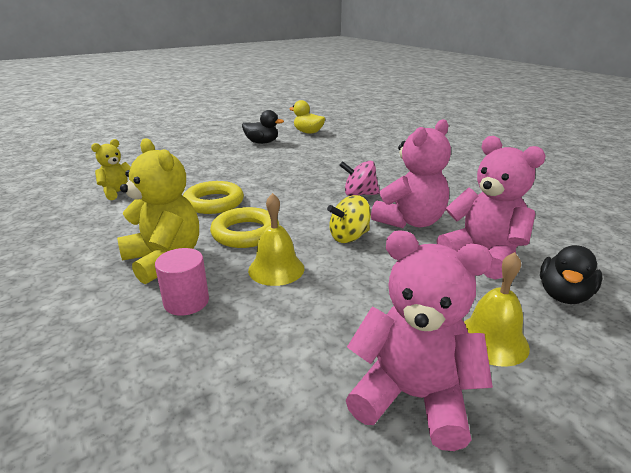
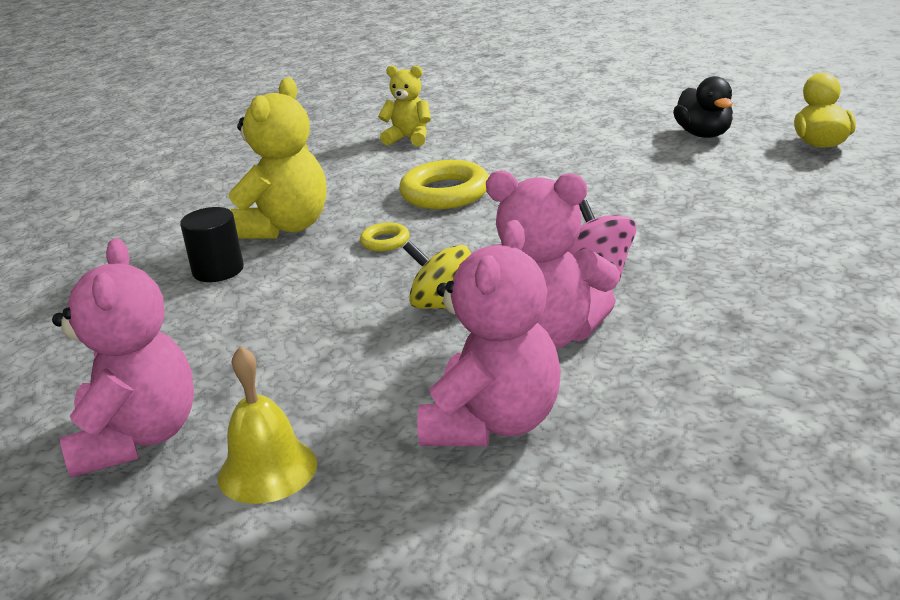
camera: 65 degrees right, 0 degrees up
pink cylinder [155,248,209,316] -> black cylinder [180,207,244,282]
yellow ring [210,207,279,248] -> yellow ring [360,222,409,251], size x0.51
yellow bell [248,193,304,286] -> none
black duck [540,245,602,304] -> none

